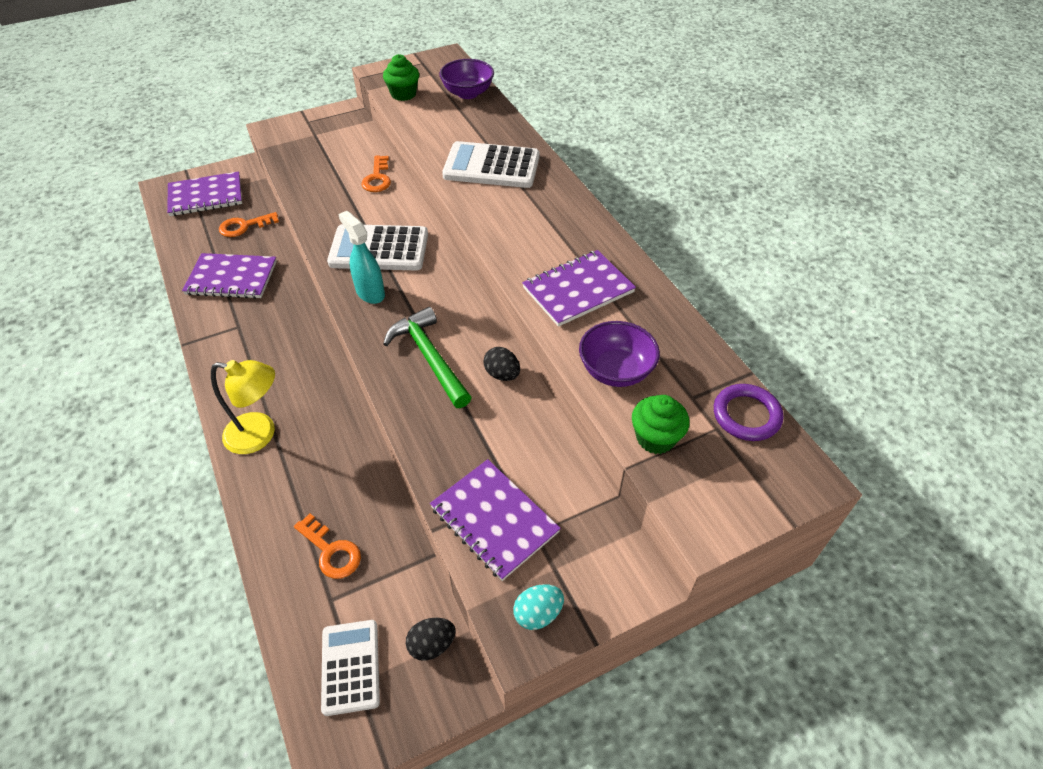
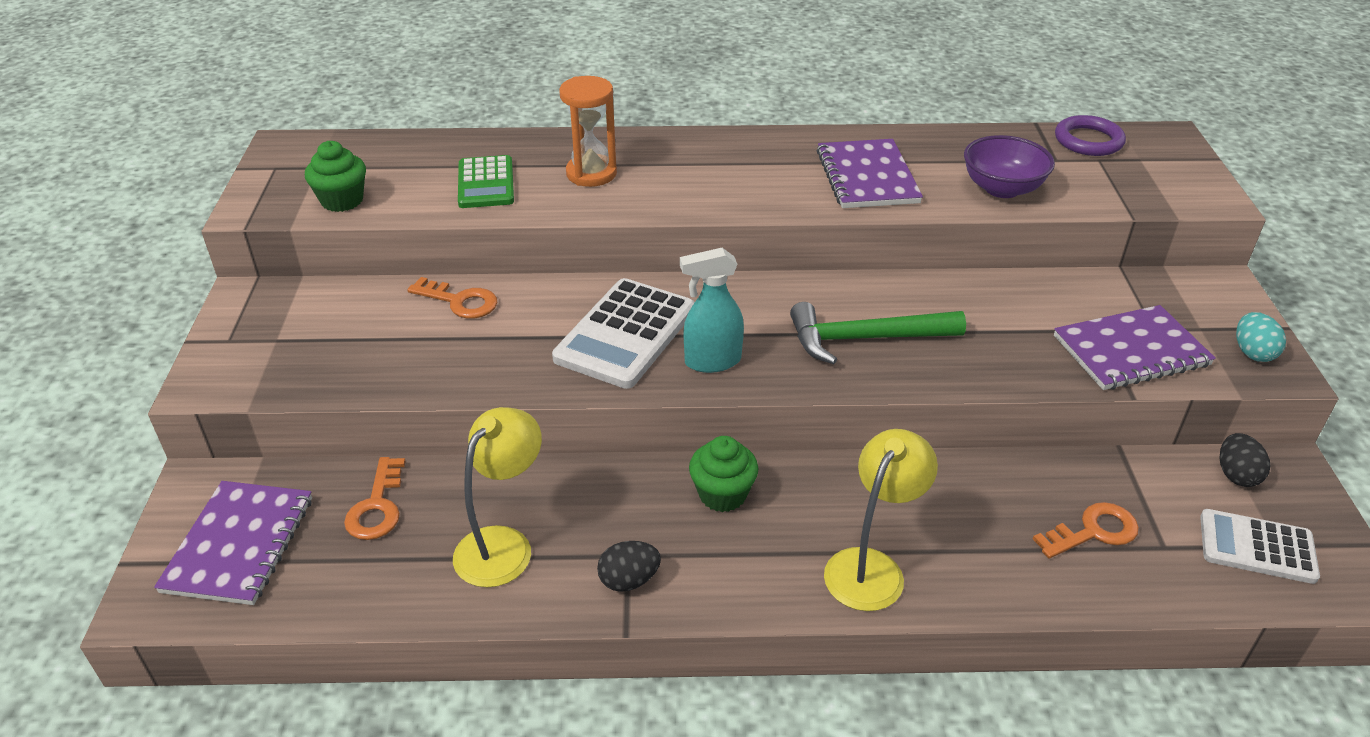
camera: 65 degrees left, 10 degrees down
purple notebook [182,253,277,299] -> yellow lamp [453,407,542,587]
purple bowl [439,59,494,99] -> none
white calculator [442,141,540,188] -> orange hourglass [559,76,617,187]
black egg [483,347,520,381] -> black egg moved to [597,541,661,592]
green cupcake [632,395,689,454] -> green cupcake moved to [689,436,759,512]
none -> green calculator [458,155,514,208]

